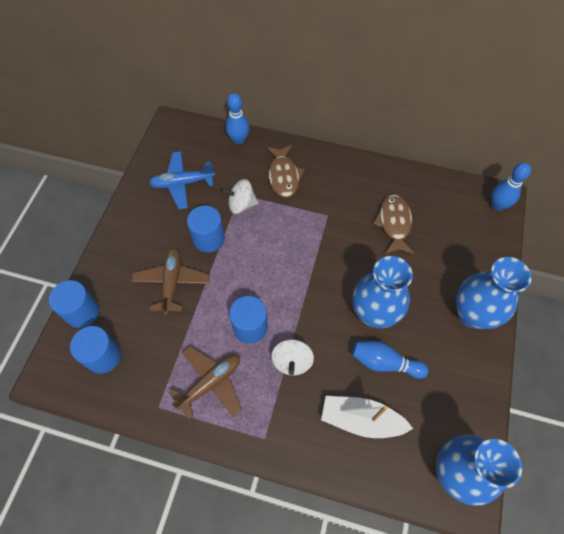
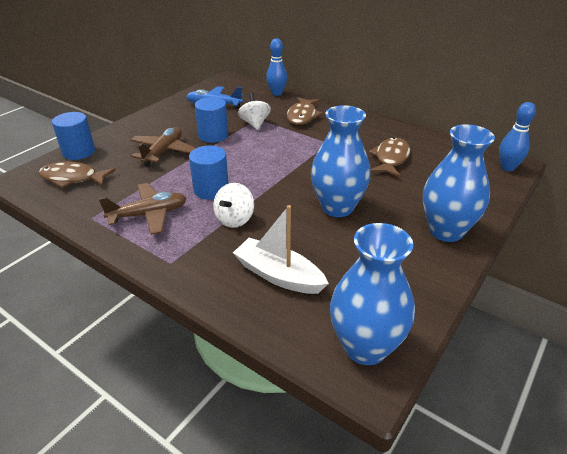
camera: 20 degrees right, 25 degrees down
blue cylinder [70,326,121,374] -> brown fish [39,161,116,188]
white spinning top [221,179,258,214] -> white spinning top turned 60 degrees clockwise [238,93,271,130]
blue bowling pin [352,341,429,379] -> none

